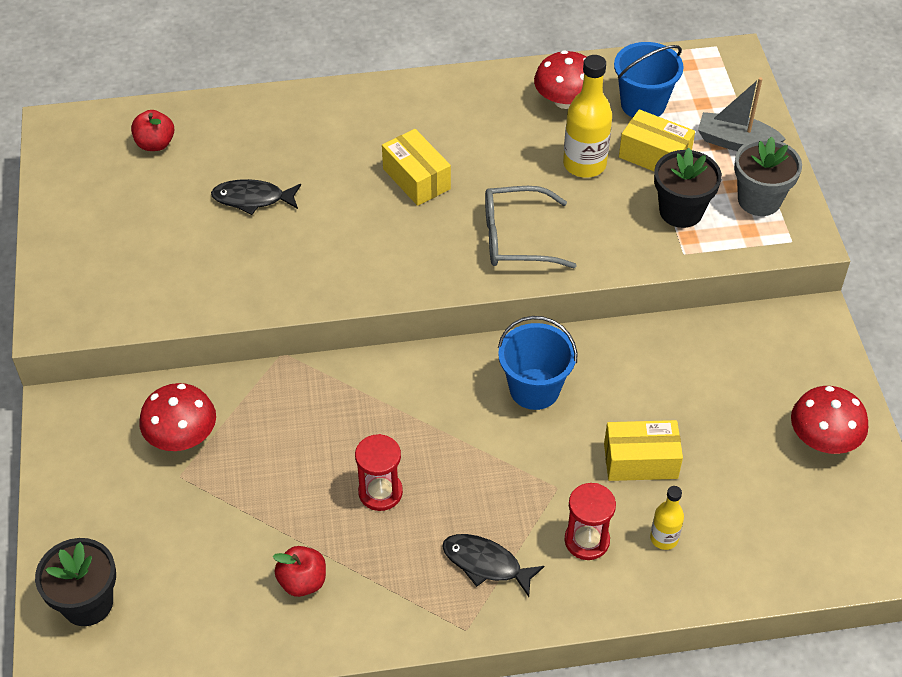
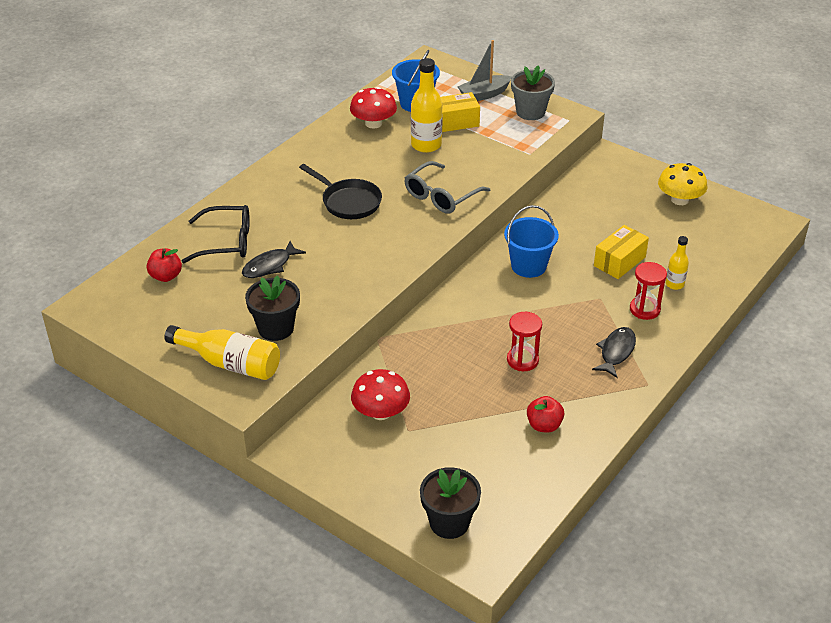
camera: 45 degrees left, 10 degrees down
yellow box [382,129,451,206] -> black pan [299,164,382,219]
black fish [442,534,545,597] -> black fish turned 135 degrees clockwise [592,327,636,378]
black flower pot [654,148,722,228] -> black flower pot moved to [245,275,300,341]
red mushroom [791,386,868,454] -> yellow mushroom [658,163,707,205]
none -> yellow bottle [164,325,280,380]
none -> black glasses [182,205,250,263]

